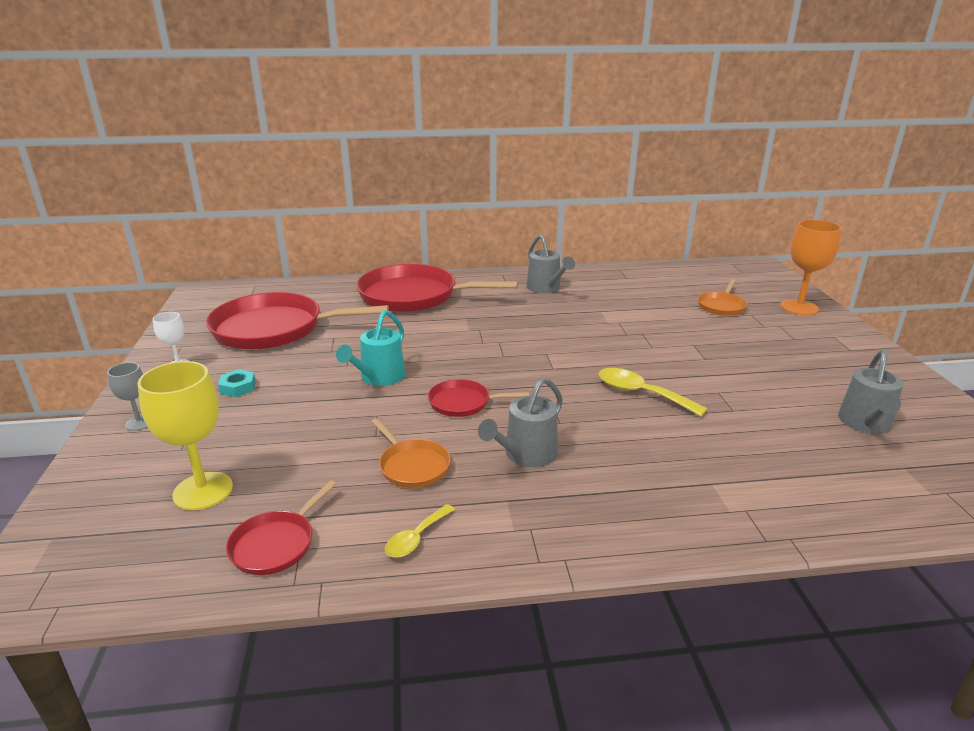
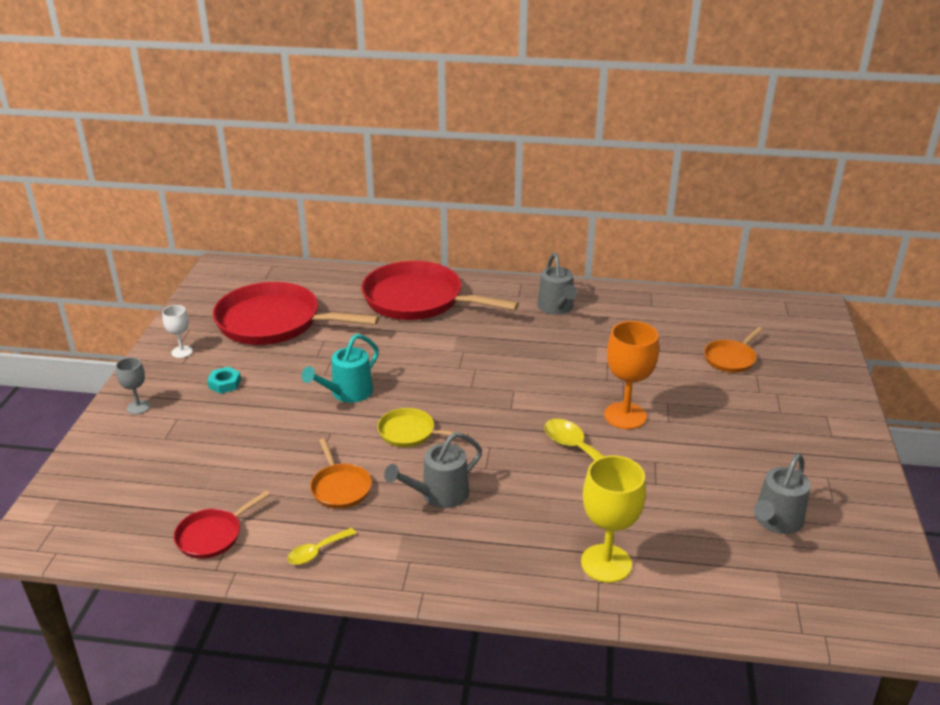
camera: 15 degrees right, 5 degrees up
yellow goblet [137,361,233,510] -> yellow goblet moved to [581,455,646,583]
red pan [428,379,529,417] -> yellow pan [377,408,468,447]
orange goblet [780,220,842,315] -> orange goblet moved to [604,321,659,429]

